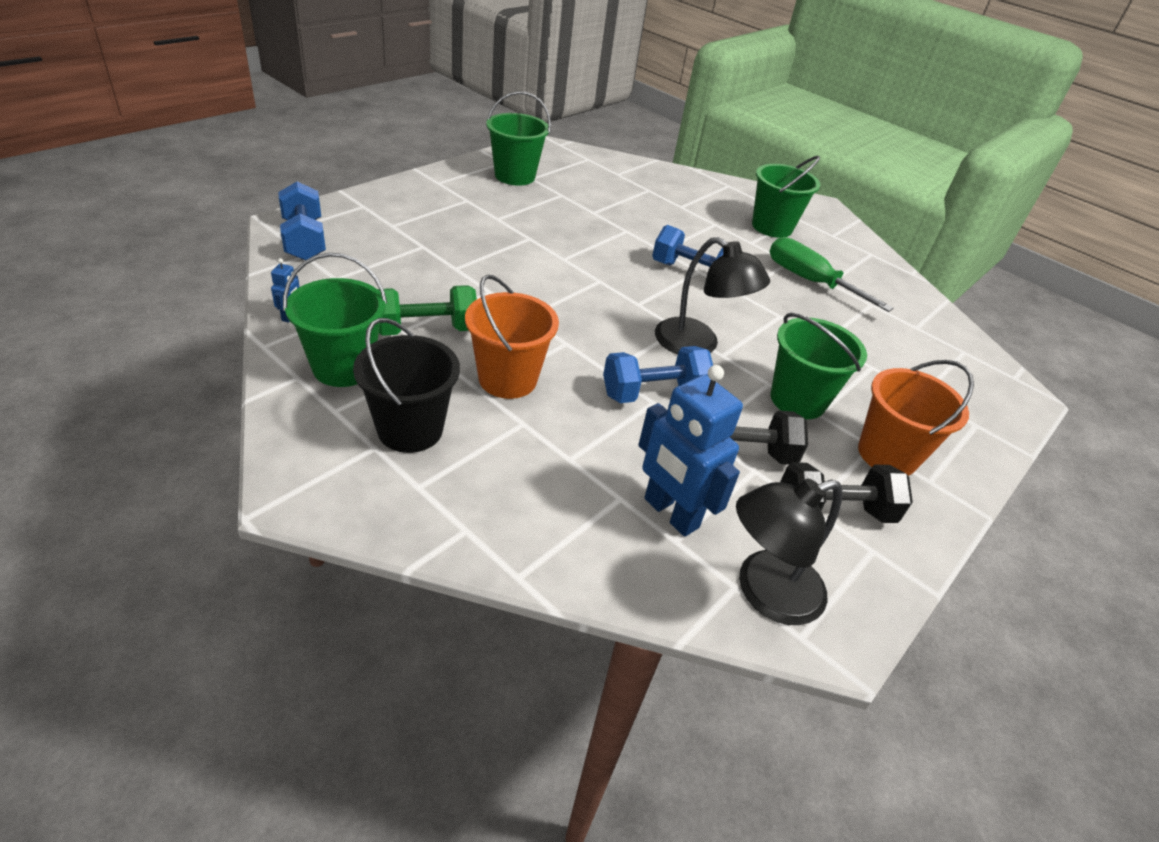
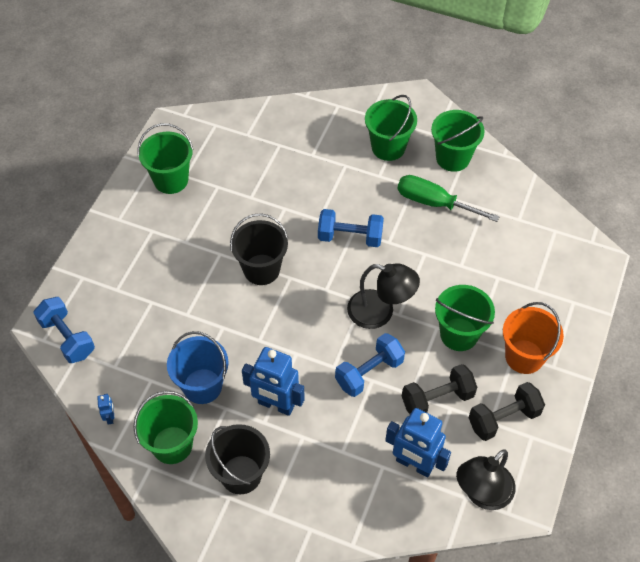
camera: 15 degrees left, 15 degrees up
green dumbbell [377,285,477,336] -> blue bucket [167,331,229,404]
orange bucket [465,275,559,399] -> blue robot [242,347,305,416]
none -> black bucket [230,213,288,285]
none -> green bucket [431,110,485,172]

